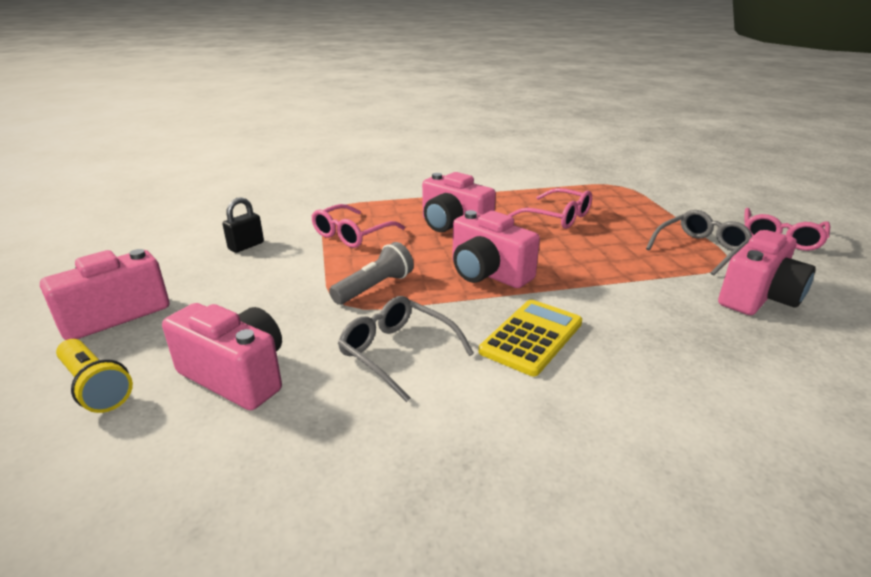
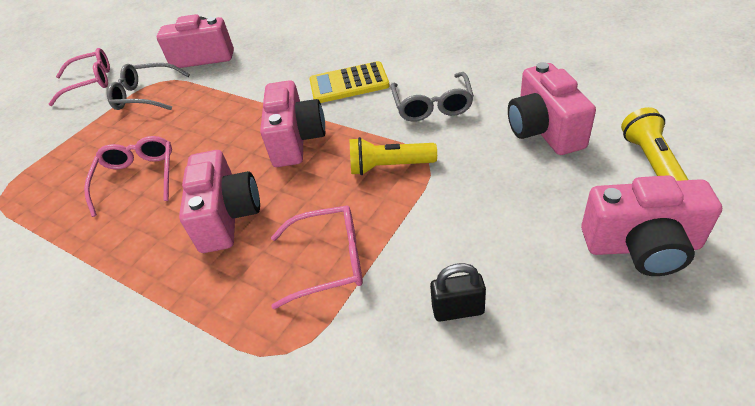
camera: 130 degrees left, 15 degrees up
grey flashlight [329,242,414,305] -> yellow flashlight [350,137,437,175]

